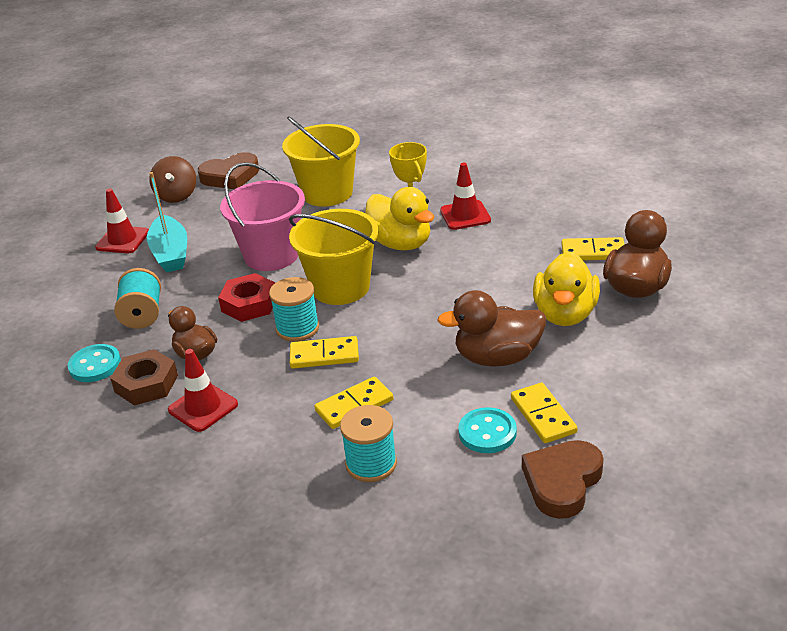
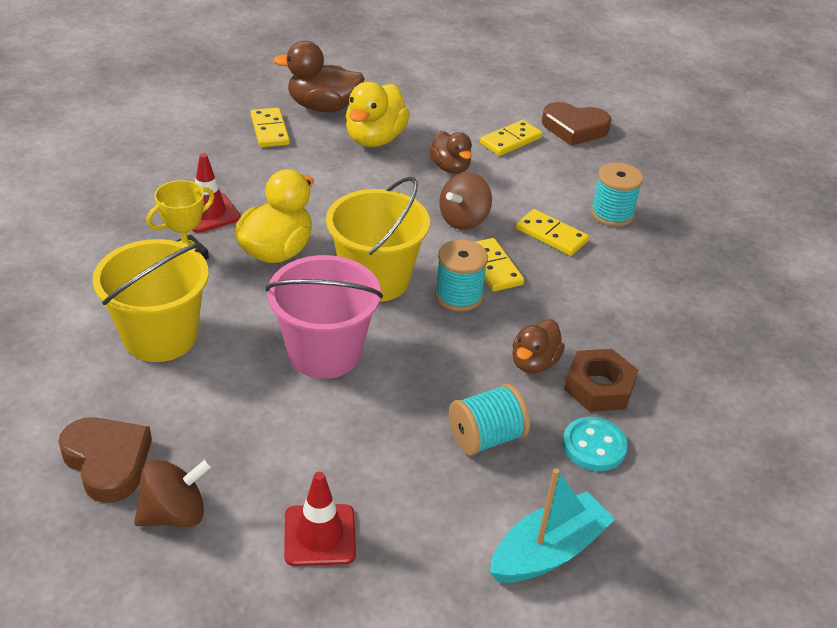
camera: 115 degrees left, 5 degrees up
turquoise boat [147,172,187,272] -> turquoise boat moved to [490,468,615,583]
red traffic cone [168,349,238,432] -> none
red nut [218,273,275,322] -> none
brown duck [437,290,546,367] -> brown duck [429,131,472,174], size x0.64
turquoise button [458,407,517,453] -> none
yellow duck [533,251,600,326] -> yellow duck turned 120 degrees clockwise [346,82,410,147]
none -> brown spinning top [439,172,492,230]

